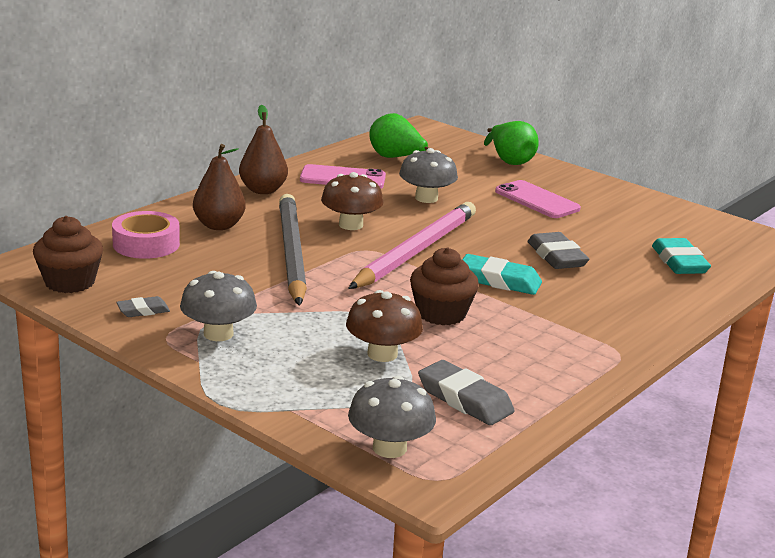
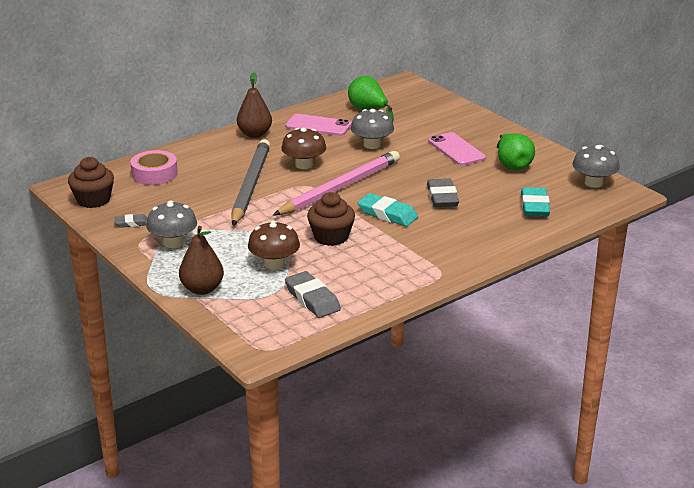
camera: 15 degrees right, 5 degrees up
brown pear [193,144,246,230] -> brown pear moved to [179,226,224,295]
grey mushroom [348,376,436,458] -> grey mushroom moved to [572,145,620,188]
green pear [484,121,539,165] -> green pear moved to [497,133,535,170]

